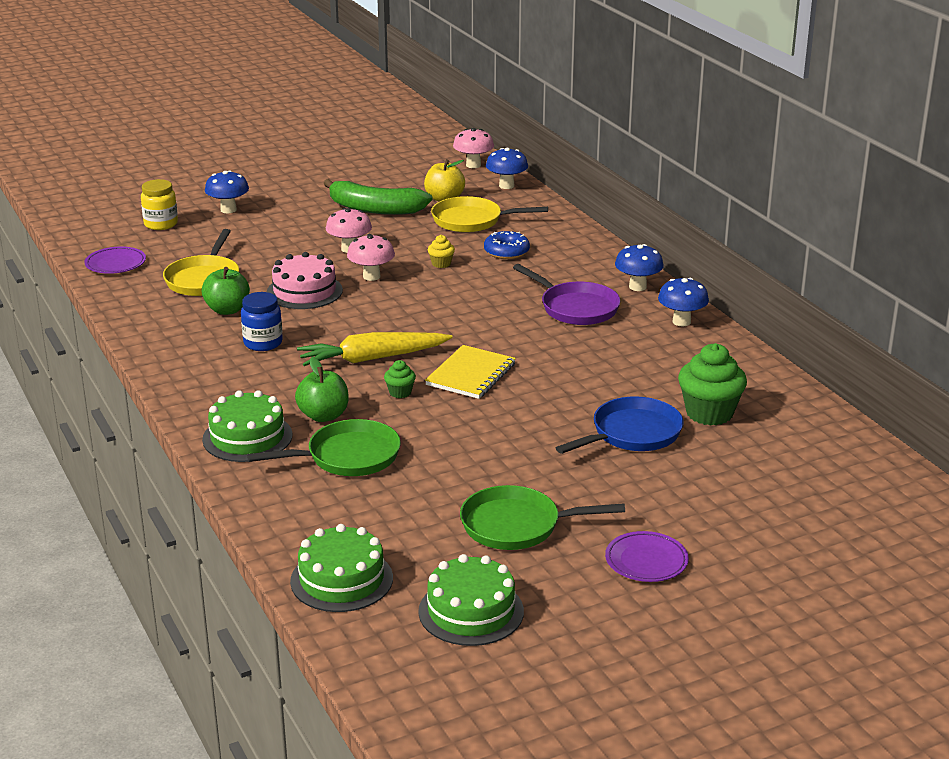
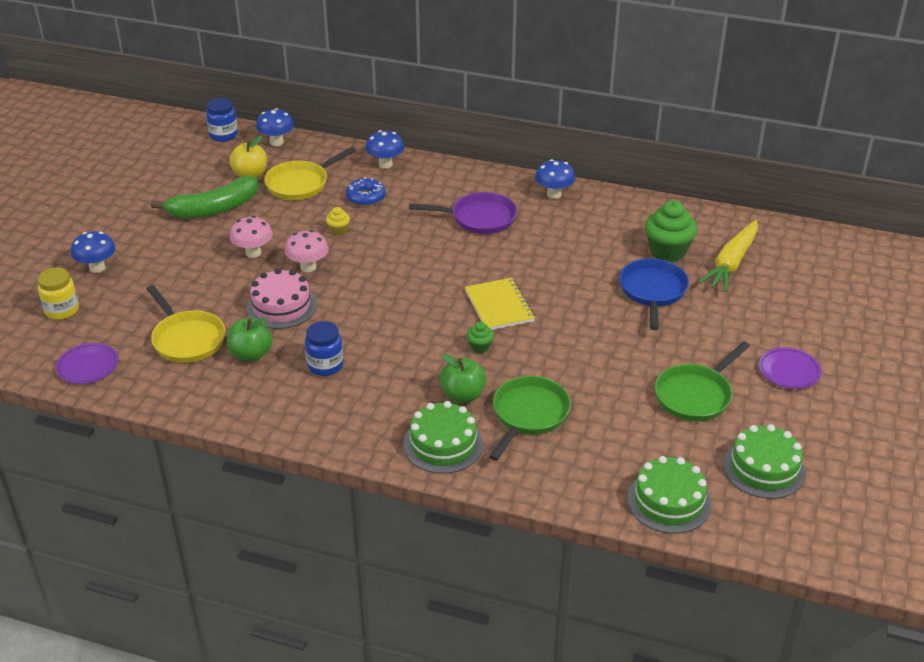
camera: 45 degrees left, 10 degrees up
yellow carrot [297,332,453,366] -> yellow carrot moved to [698,220,758,292]
pink mushroom [453,128,494,168] -> blue jar [206,98,238,142]
blue mushroom [615,244,664,291] -> blue mushroom moved to [365,130,404,169]

